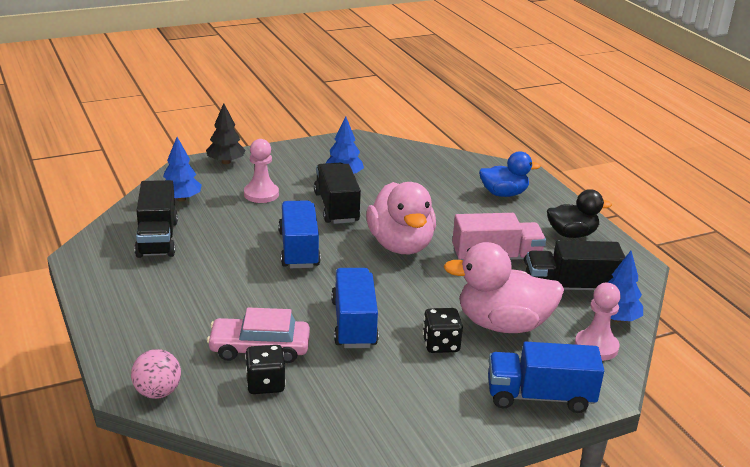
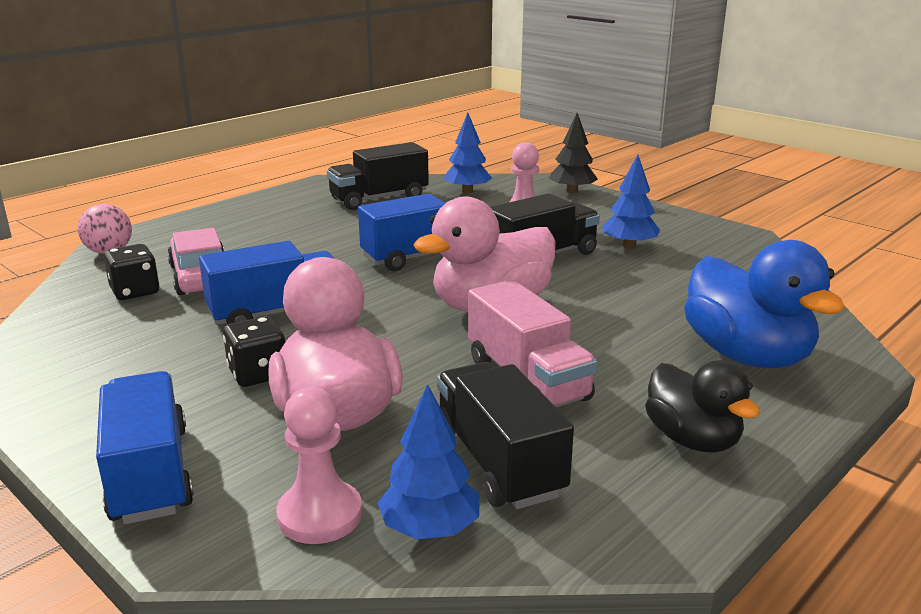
camera: 70 degrees right, 5 degrees down
blue duck [479,151,541,197] -> blue duck [684,240,845,368], size x1.57

